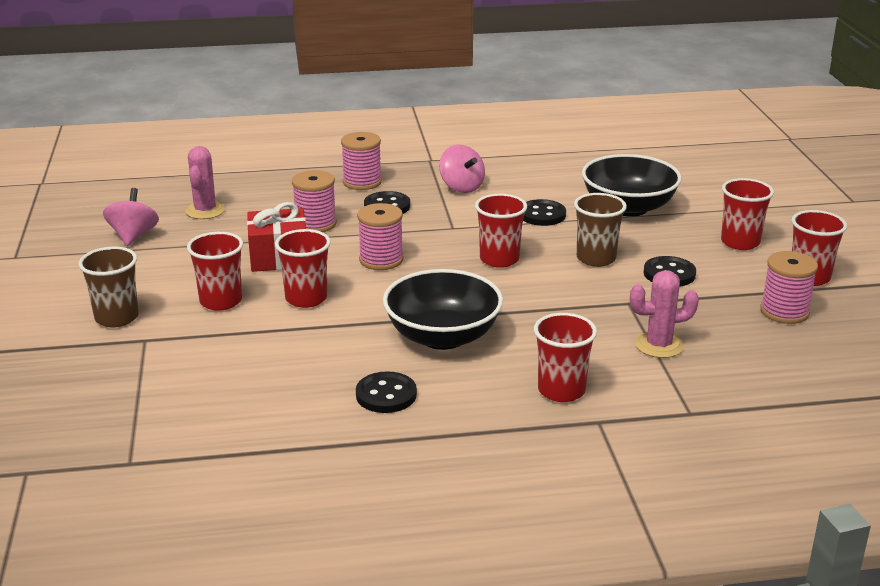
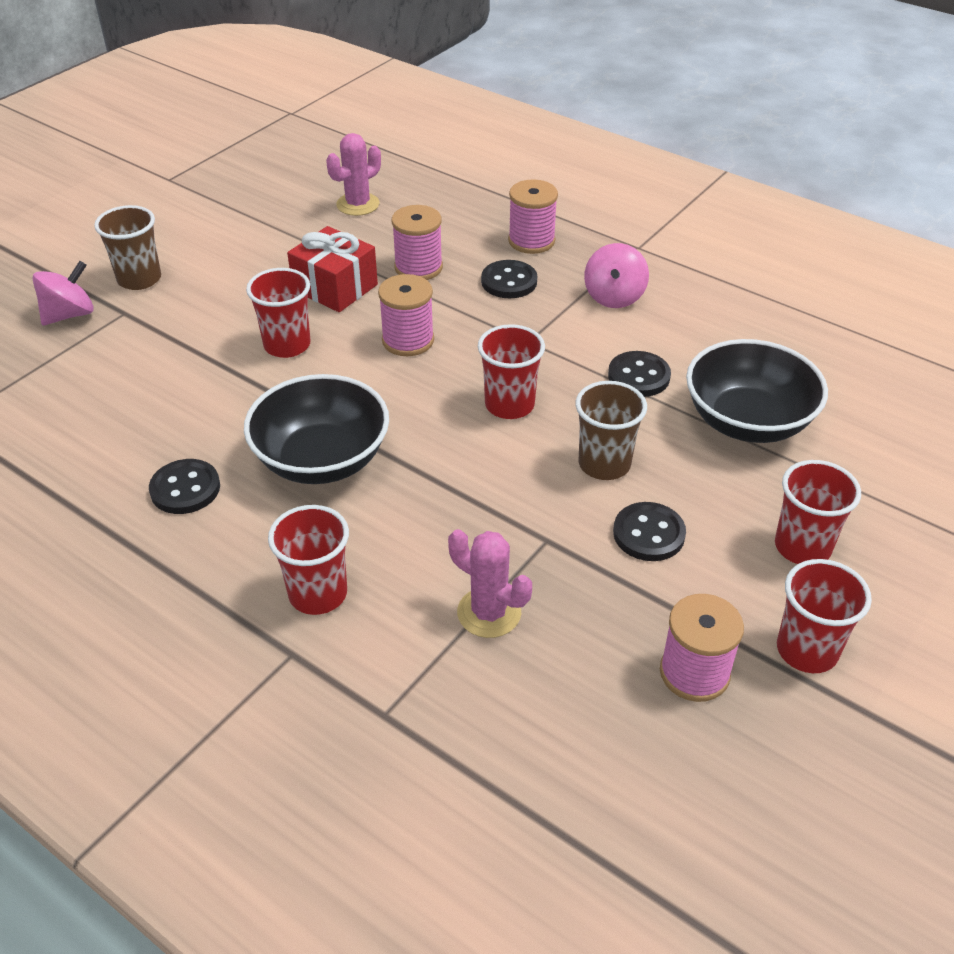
camera: 45 degrees right, 15 degrees up
pink spinning top [103,188,159,246] -> pink spinning top moved to [32,261,94,325]
red cup [187,232,243,311] -> none

